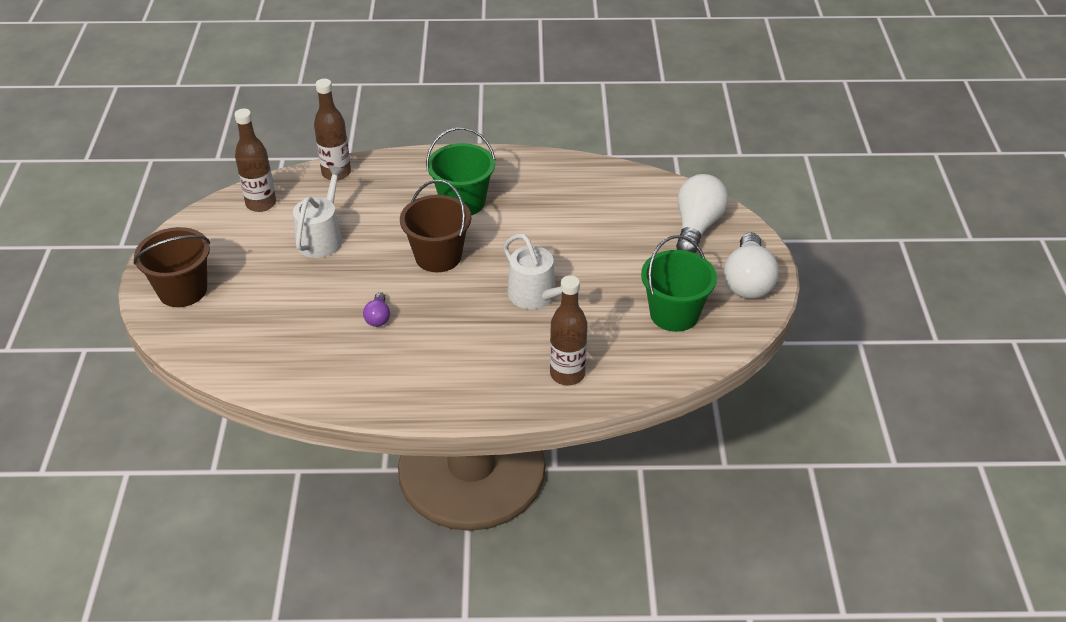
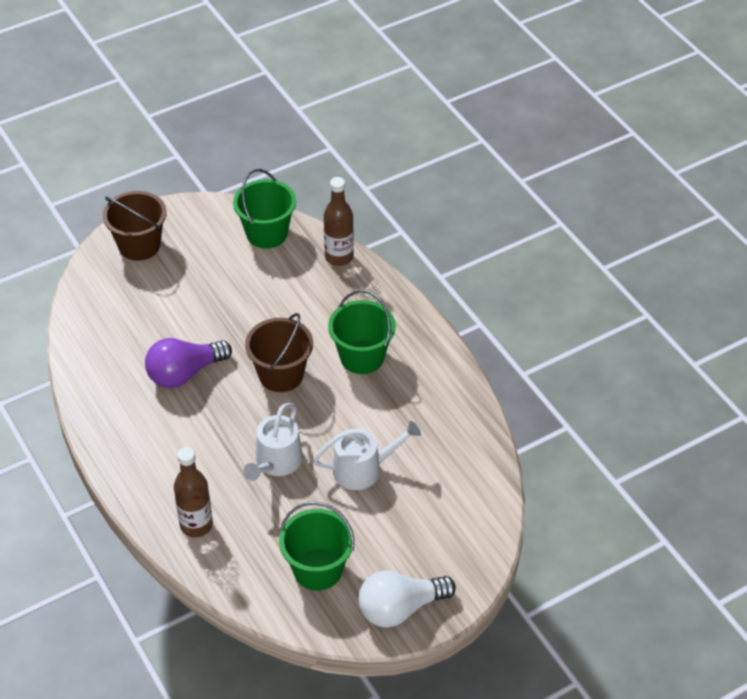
camera: 60 degrees right, 5 degrees up
brown bottle [234,109,276,212] -> green bucket [233,169,296,248]
white watering can [293,165,345,258] -> white watering can moved to [313,421,421,490]
purple light bulb [363,292,390,327] -> purple light bulb [145,338,232,388], size x2.05
white light bulb [676,174,729,253] -> none

